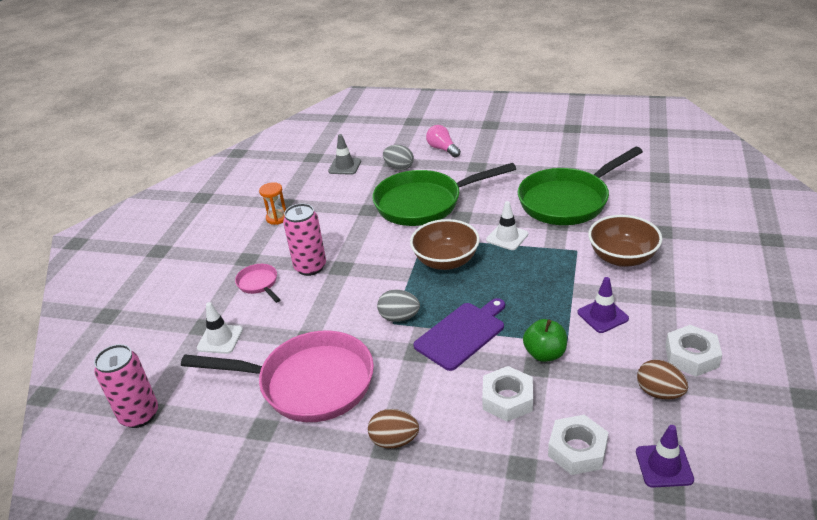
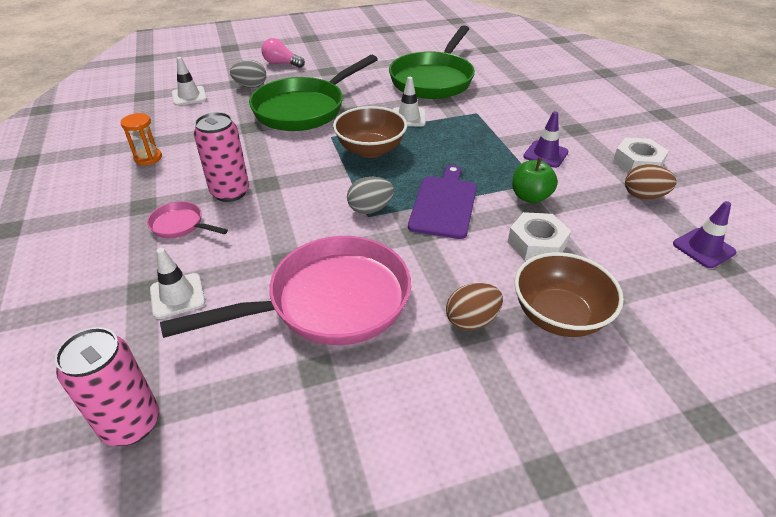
camera: 35 degrees left, 5 degrees up
grey traffic cone [328,134,361,175] -> white traffic cone [172,57,207,106]
white nut [548,415,609,475] -> none
brown bowl [588,215,662,267] -> brown bowl moved to [514,252,624,337]

